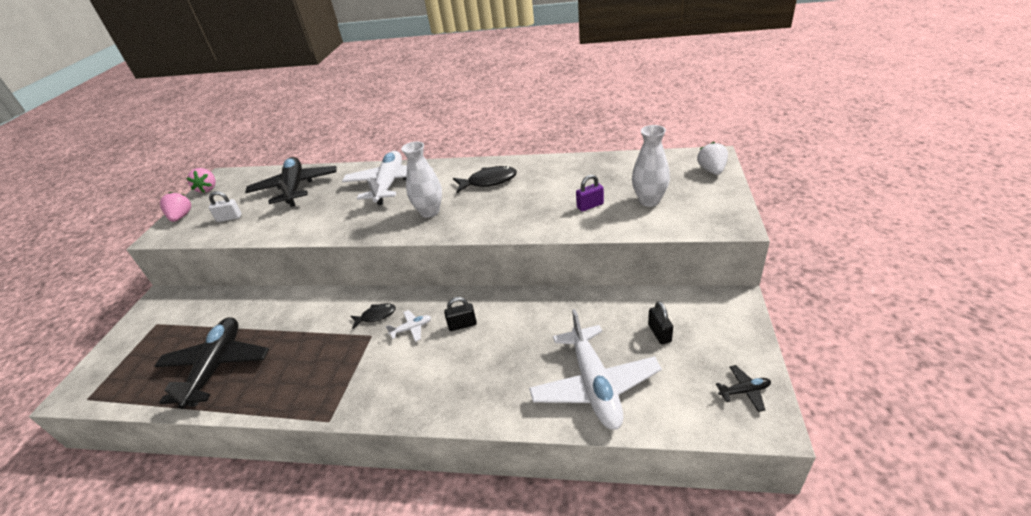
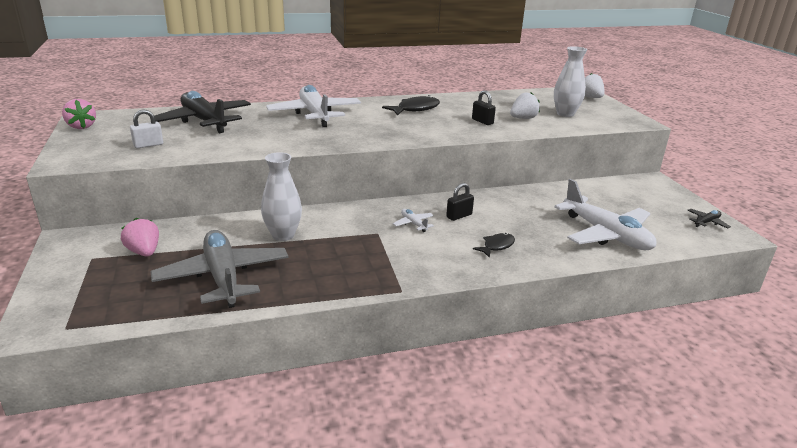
camera: 30 degrees left, 10 degrees down
black plane [155,317,269,409] -> grey plane [151,230,289,308]
pink strawberry [160,192,191,222] -> pink strawberry moved to [121,218,159,257]
black fish [350,303,396,329] -> black fish moved to [473,233,515,258]
white plane [386,310,431,342] -> white plane turned 75 degrees counterclockwise [393,209,434,232]
white vase [401,142,442,218] -> white vase moved to [261,152,302,241]
purple padlock [576,175,604,212] -> white strawberry [510,92,540,119]
black padlock [648,301,673,344] -> black padlock moved to [472,90,496,125]

